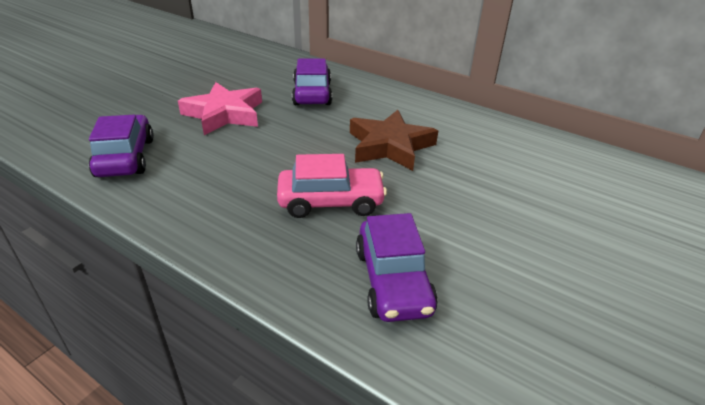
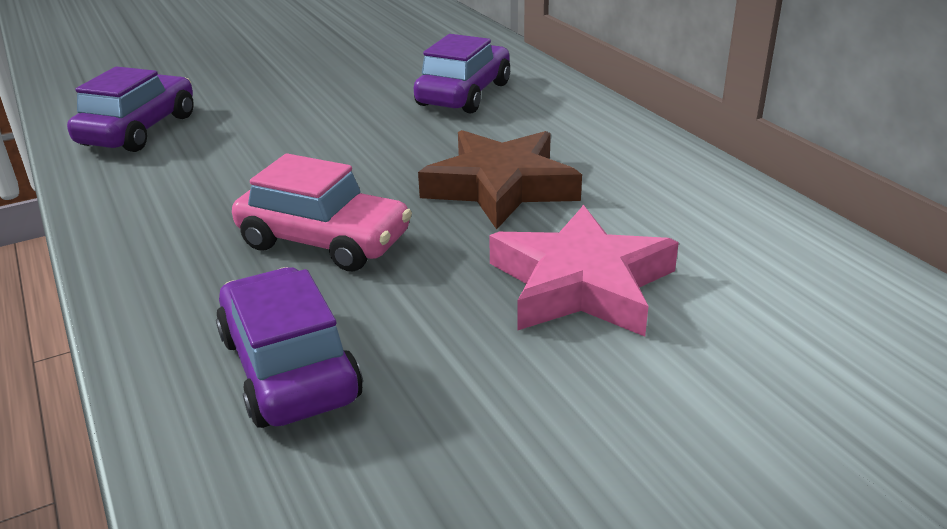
camera: 30 degrees right, 5 degrees down
pink star [178,82,262,135] -> pink star moved to [489,205,679,337]
purple car [356,213,438,322] -> purple car turned 135 degrees clockwise [216,267,363,428]

